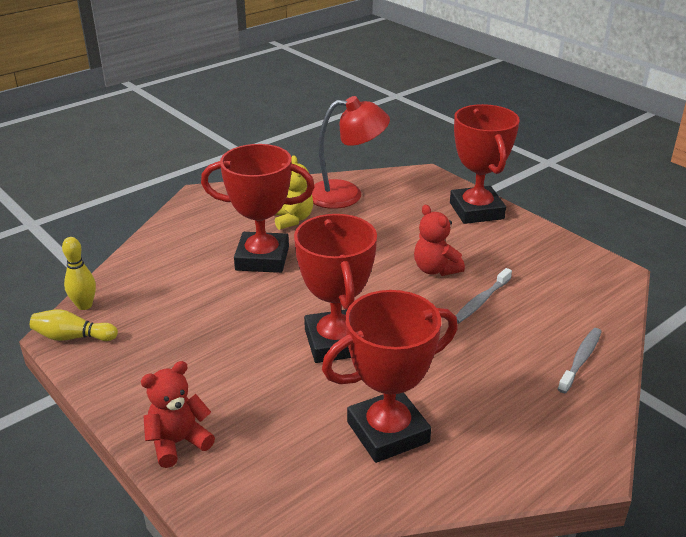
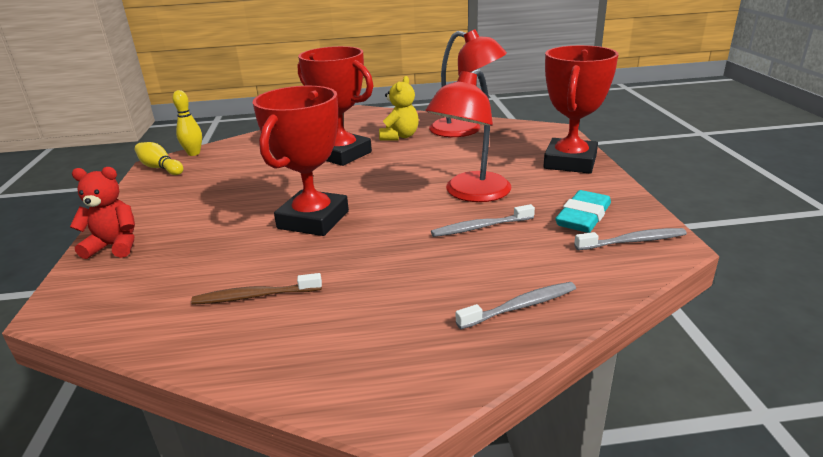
camera: 35 degrees right, 5 degrees down
red trophy [322,290,458,463] -> brown toothbrush [191,273,322,305]
red teddy bear [414,205,465,276] -> red lamp [425,69,512,202]
none -> turquoise eraser [555,190,611,233]
none -> grey toothbrush [574,228,687,250]

